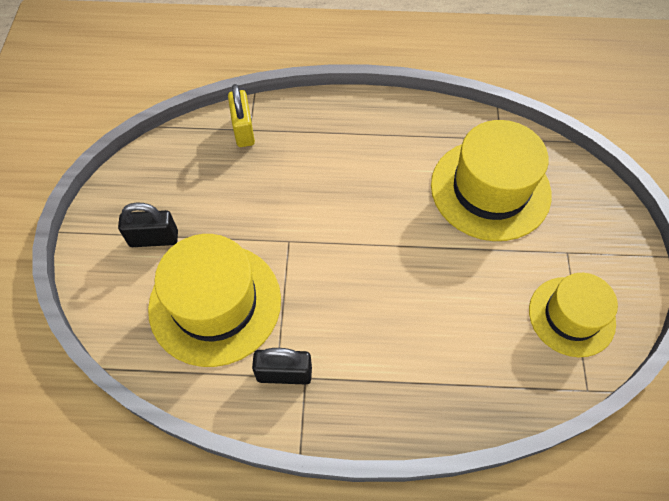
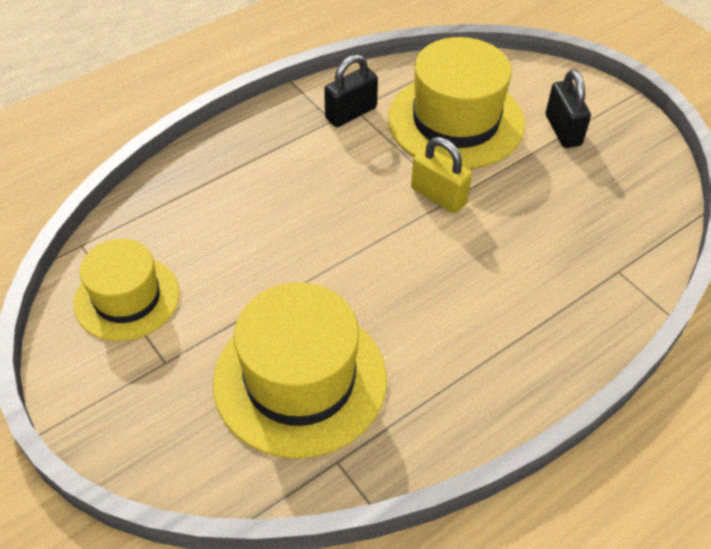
camera: 140 degrees right, 10 degrees down
black padlock [118,202,178,247] -> black padlock turned 60 degrees counterclockwise [546,69,591,148]
yellow padlock [228,84,255,147] -> yellow padlock moved to [411,137,472,213]

